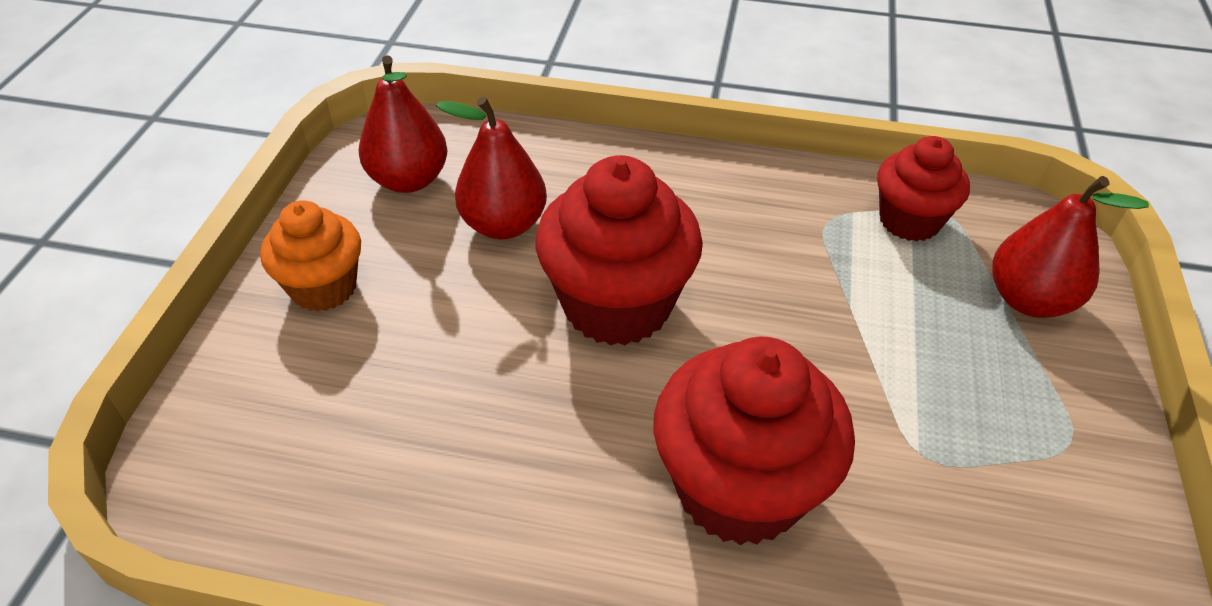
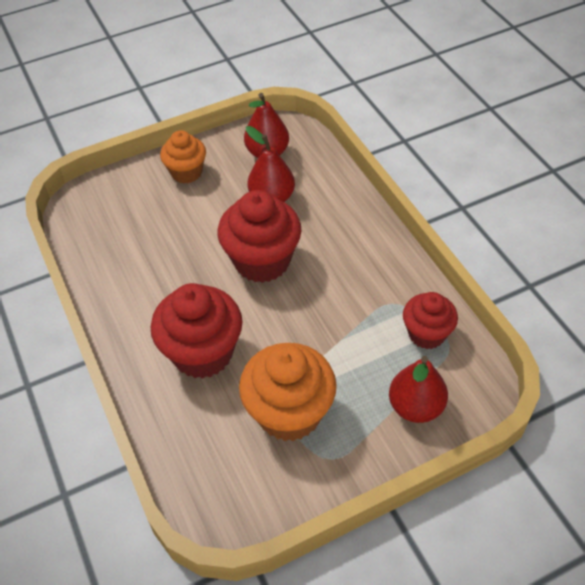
camera: 55 degrees right, 5 degrees up
none -> orange cupcake [239,343,337,441]

